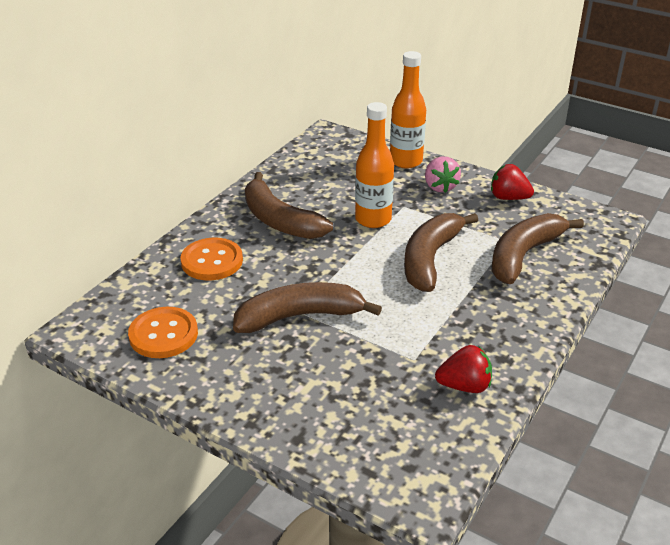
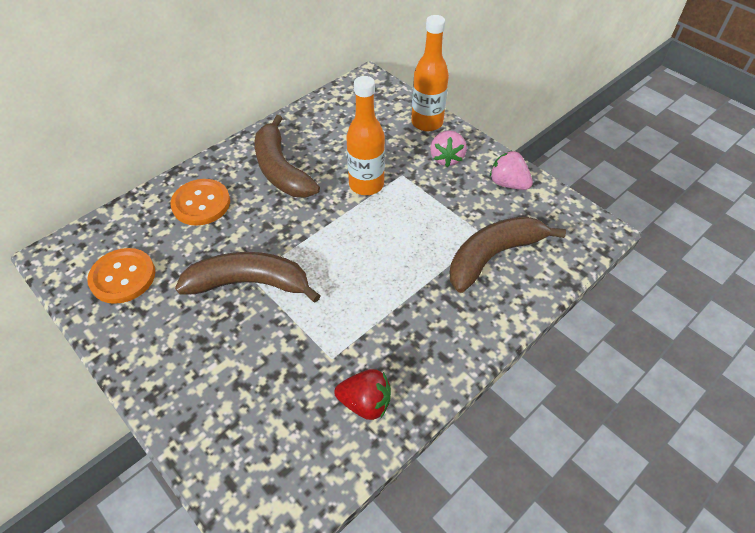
camera: 15 degrees right, 15 degrees up
brown banana [404,213,478,292] -> none
red strawberry [491,164,534,200] -> pink strawberry [490,151,533,190]

